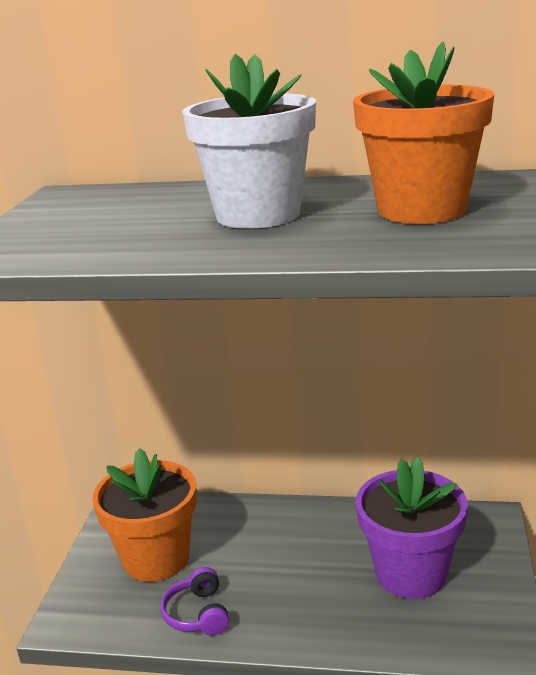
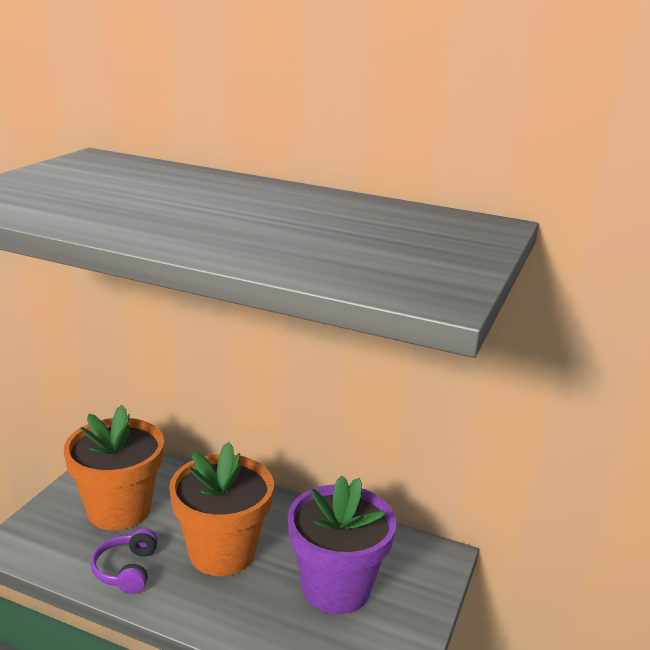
camera: 10 degrees right, 0 degrees up
white flower pot [182,54,316,229] -> none
orange flower pot [353,42,494,224] -> orange flower pot moved to [169,442,274,576]

